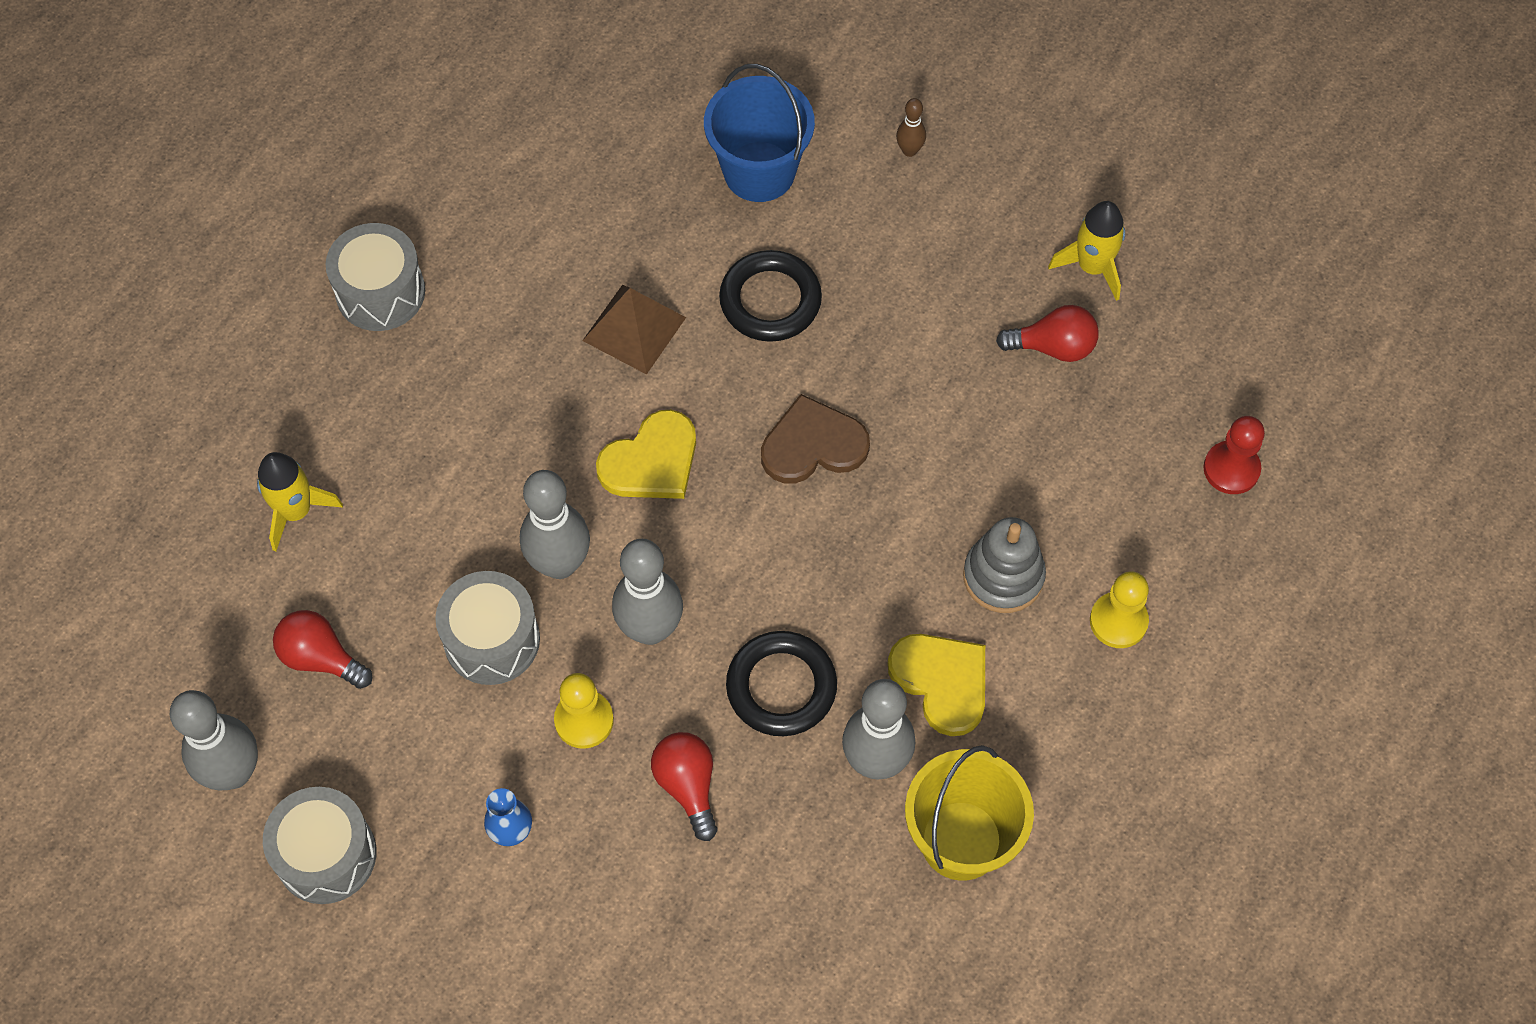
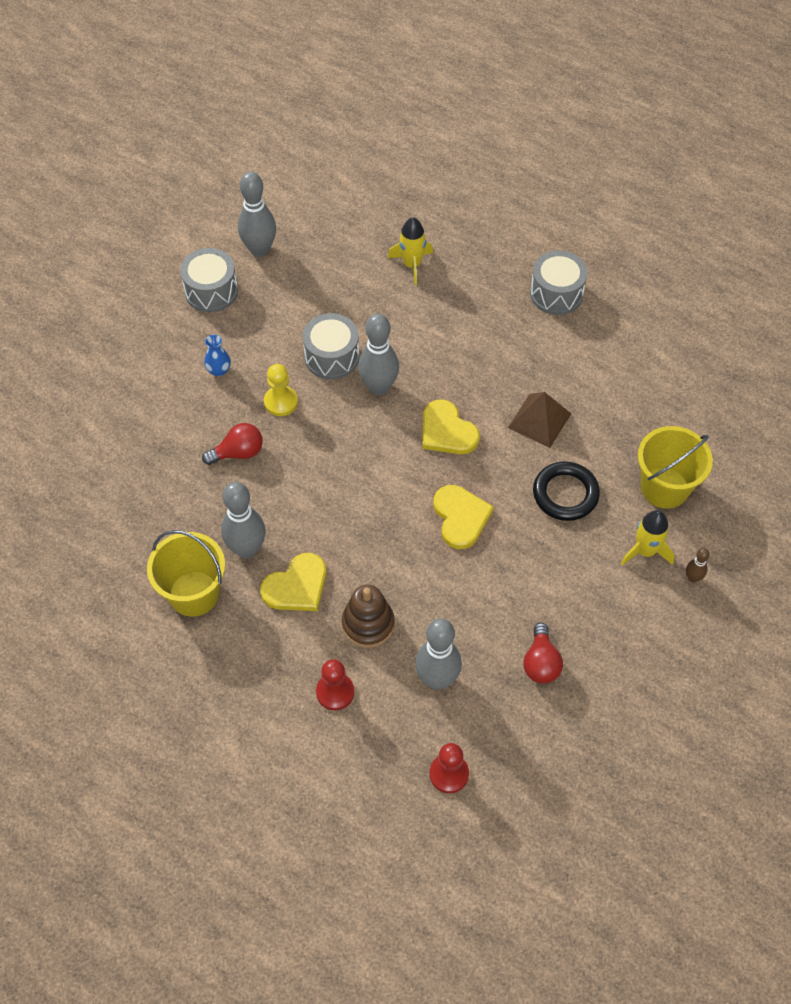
camera: 90 degrees right, 5 degrees down
red light bulb [273,610,372,689] -> none
grey bowling pin [612,539,683,645] -> grey bowling pin moved to [415,618,462,690]
blue bucket [704,64,815,202] -> yellow bucket [638,426,713,509]
black ring [726,631,837,736] -> none
brown heart [761,394,870,484] -> yellow heart [433,485,494,549]
grey stacking toy [963,517,1046,613] -> brown stacking toy [342,584,395,648]
yellow rocket [1048,201,1125,301] -> yellow rocket moved to [621,510,675,566]
yellow pawn [1090,571,1149,648] -> red pawn [316,659,354,710]

